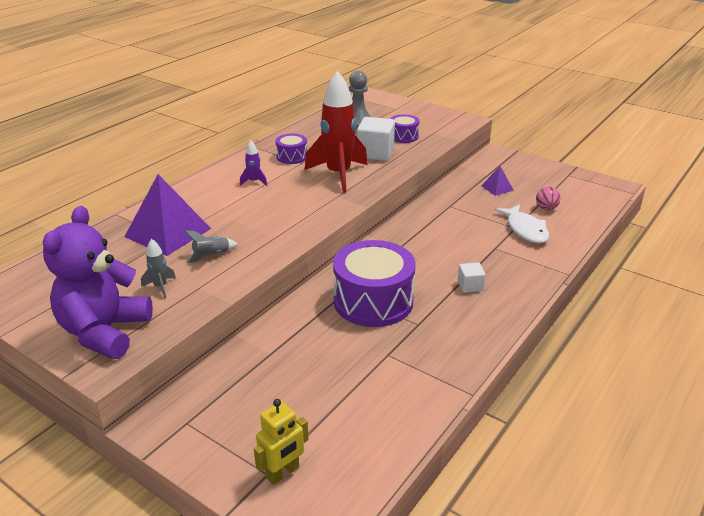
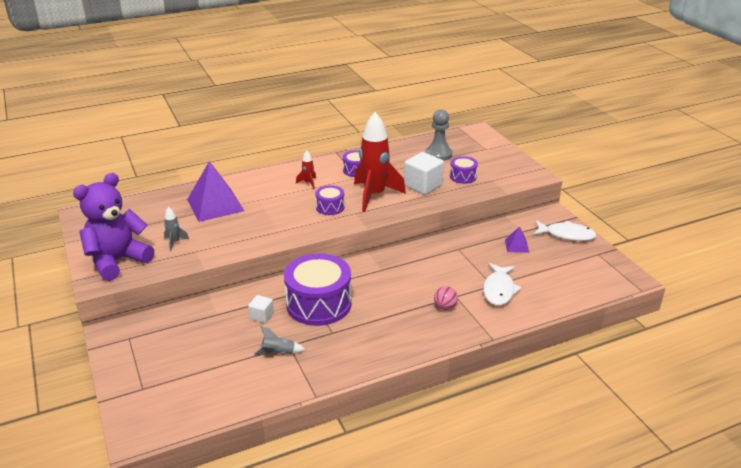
camera: 30 degrees right, 0 degrees up
grey rocket [184,230,238,264] -> grey rocket moved to [254,326,305,355]
purple rocket [240,140,268,186] -> red rocket [296,150,316,189]
yellow robot [254,399,309,485] -> none
white cube [458,262,486,293] -> white cube moved to [248,295,274,323]
pink ball [536,187,561,210] -> pink ball moved to [434,286,458,310]
none -> purple drum [315,185,345,215]
none -> white fish [533,221,597,241]

